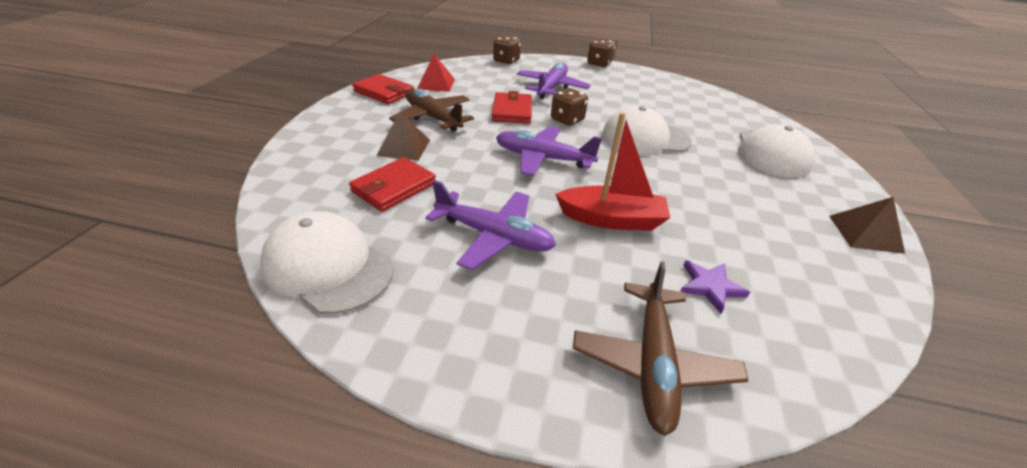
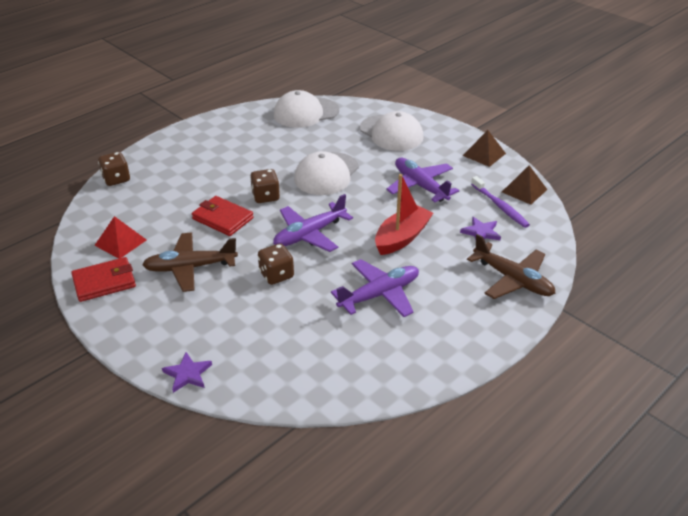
camera: 55 degrees left, 0 degrees up
white cap [260,211,394,314] -> white cap moved to [274,90,339,128]
red wallet [349,157,436,212] -> none
brown pyramid [376,112,430,161] -> brown pyramid moved to [502,165,547,205]
purple plane [516,63,591,99] -> purple plane moved to [386,158,459,202]
brown dice [587,39,615,67] -> brown dice moved to [258,244,294,285]
none -> purple star [162,352,212,393]
none -> purple toothbrush [471,176,530,228]

